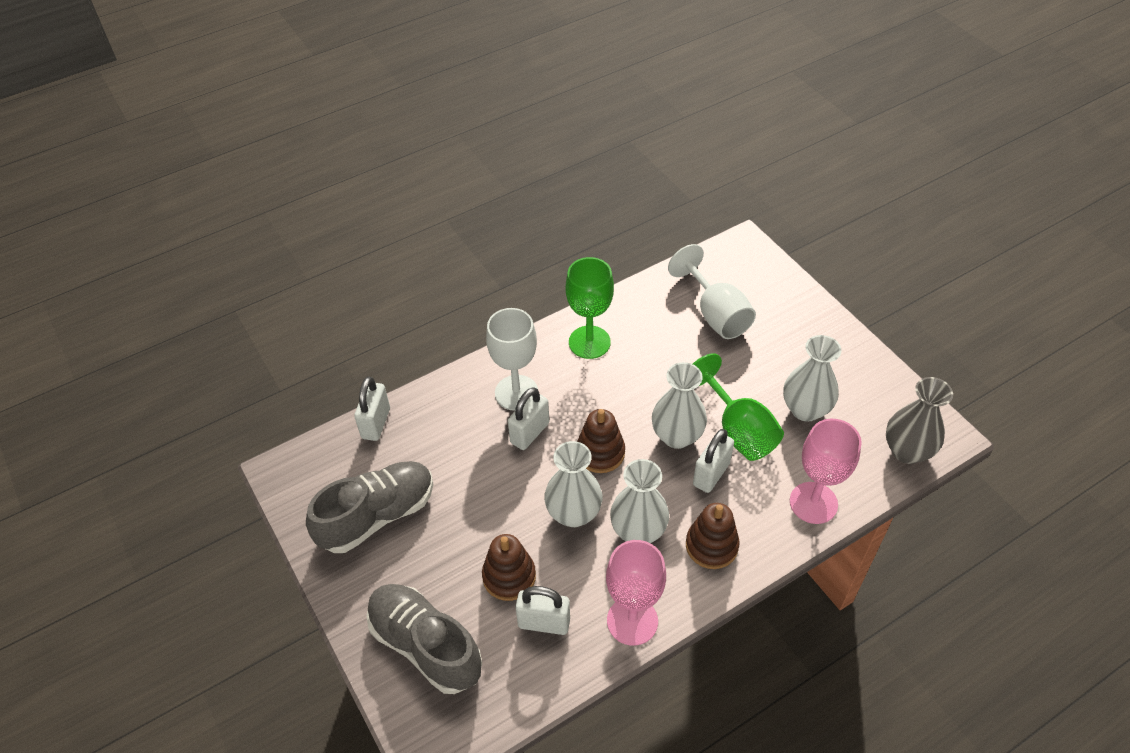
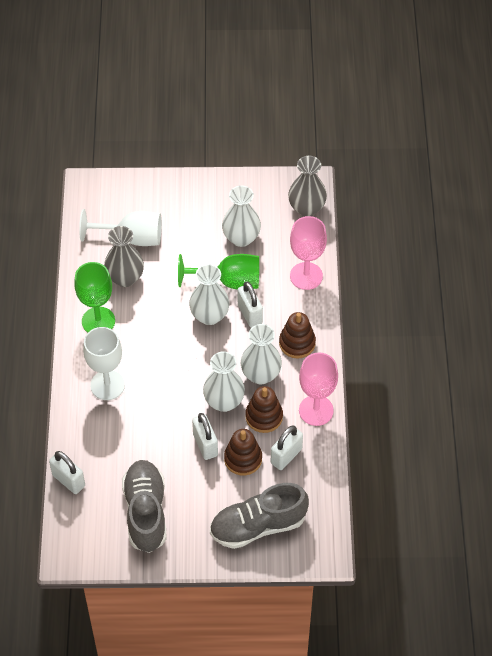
camera: 60 degrees left, 5 degrees up
white padlock [508,387,549,450] -> white padlock moved to [192,413,218,460]
brown stacking toy [577,409,625,473] -> brown stacking toy moved to [245,386,283,433]
none -> grey vase [104,226,144,287]

